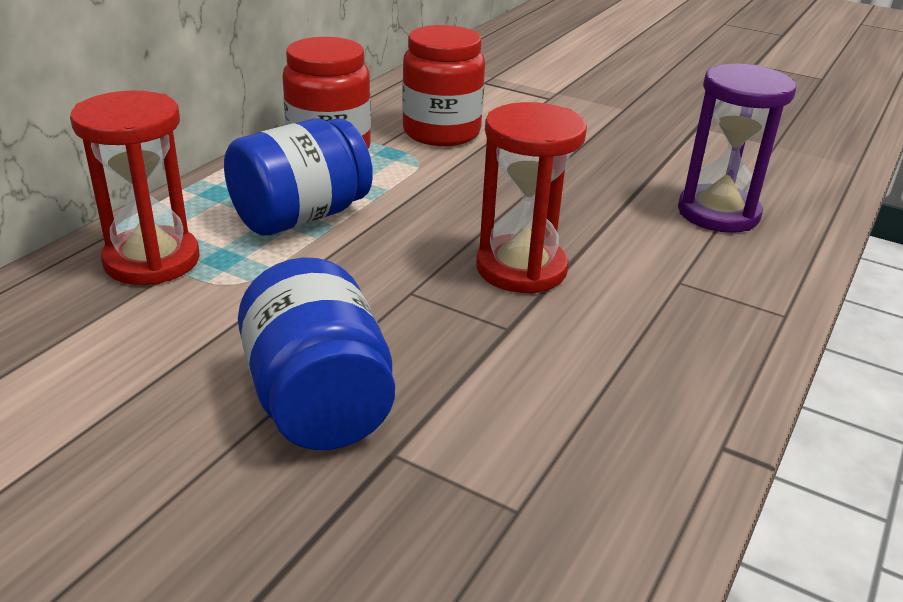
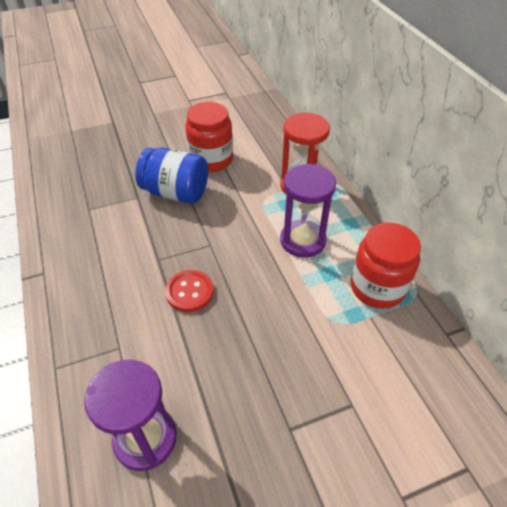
camera: 130 degrees right, 15 degrees up
blue jar [224,118,373,235] -> purple hourglass [280,164,336,258]
red jar [402,25,485,146] -> red jar moved to [185,102,233,172]
red hourglass [476,102,587,294] -> red button [165,270,214,312]

